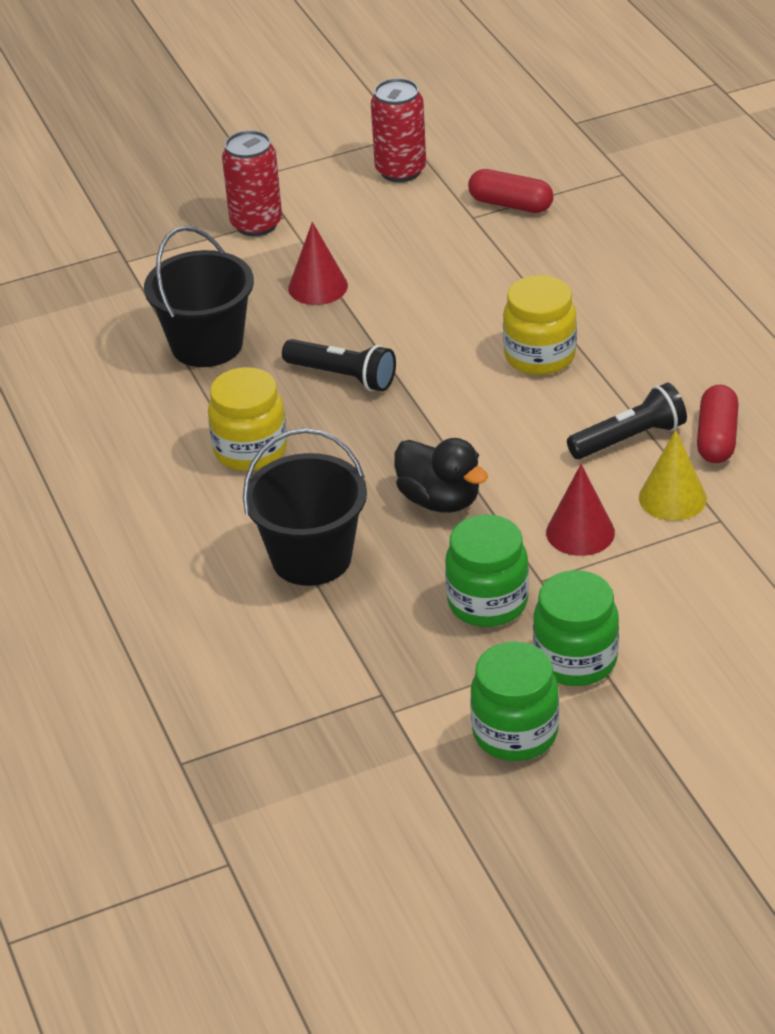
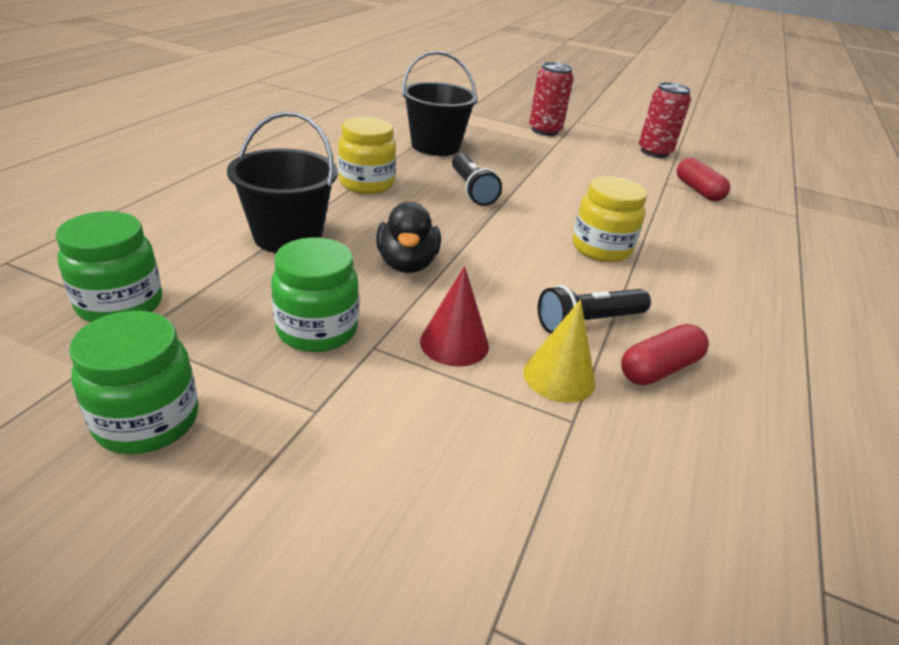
camera: 40 degrees right, 5 degrees down
red cone [288,222,348,305] -> none
green jar [533,570,619,686] -> green jar moved to [56,211,162,323]
black flashlight [567,383,687,459] -> black flashlight turned 135 degrees clockwise [538,285,651,334]

